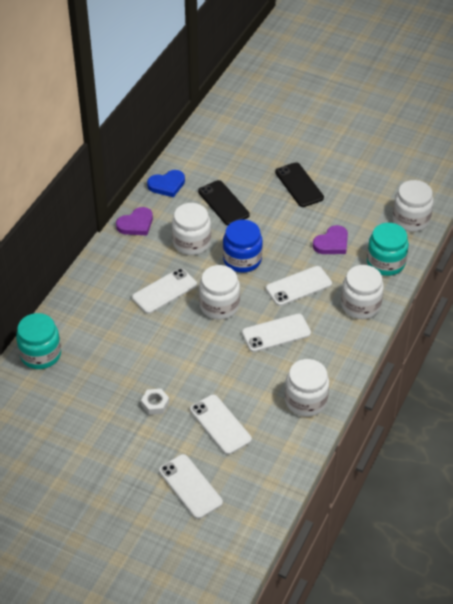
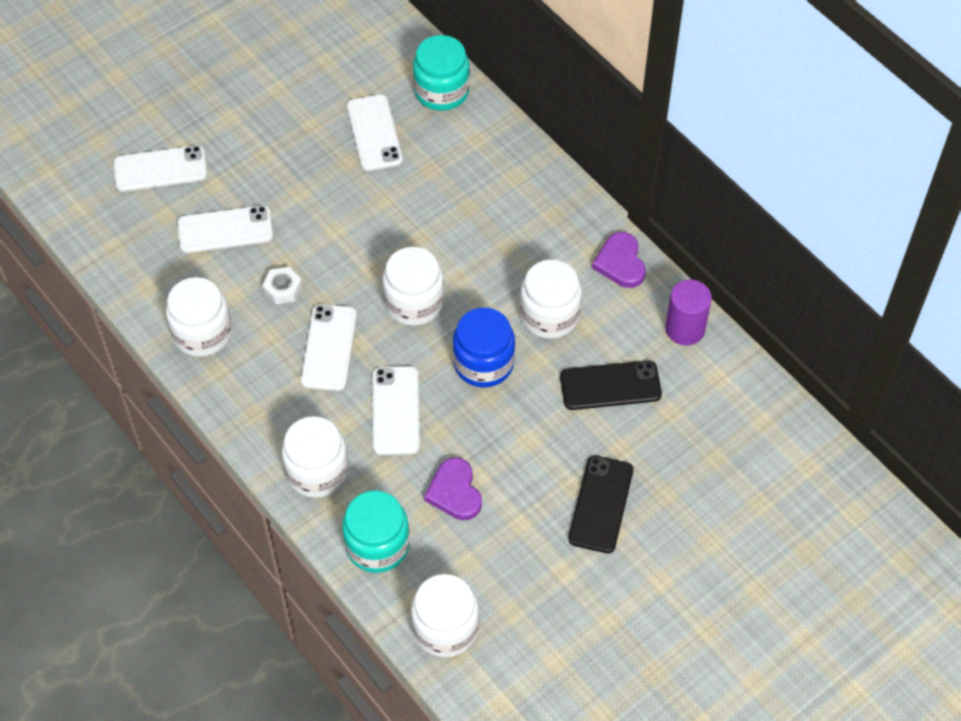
camera: 115 degrees right, 10 degrees up
white phone [132,268,197,314] -> white phone moved to [347,94,403,171]
white nut [141,389,169,415] -> white nut moved to [263,267,302,305]
blue heart [147,170,185,197] -> purple cylinder [665,280,712,345]
black phone [275,162,324,207] -> black phone turned 75 degrees counterclockwise [568,456,633,553]

